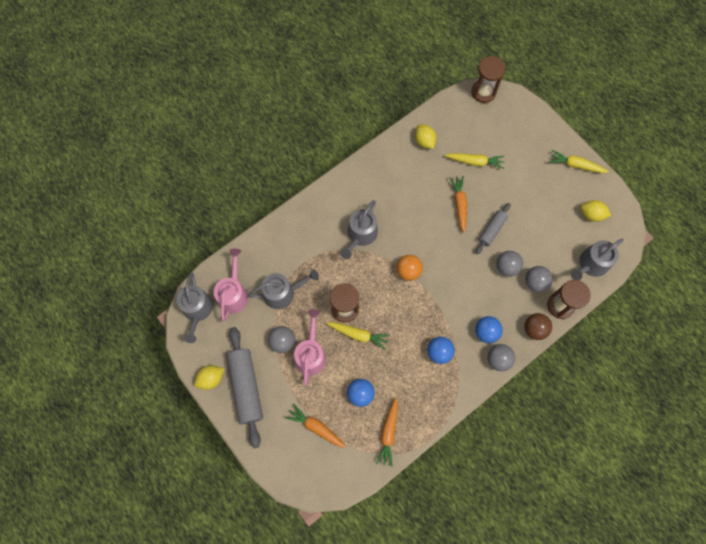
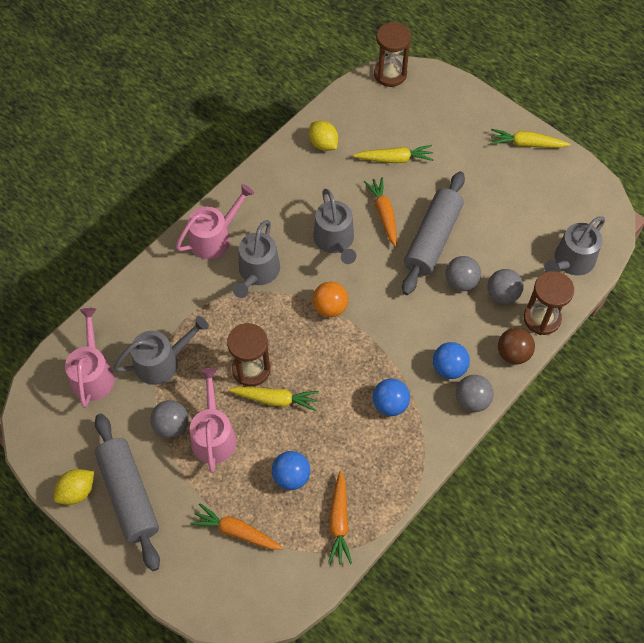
camera: 10 degrees left, 10 degrees down
grey watering can [177,273,213,343] -> grey watering can moved to [313,189,356,264]
grey rolling pin [476,203,511,254] -> grey rolling pin [402,171,465,295], size x1.76
yellow lemon [581,200,611,222] -> none
none -> pink watering can [176,184,254,259]

